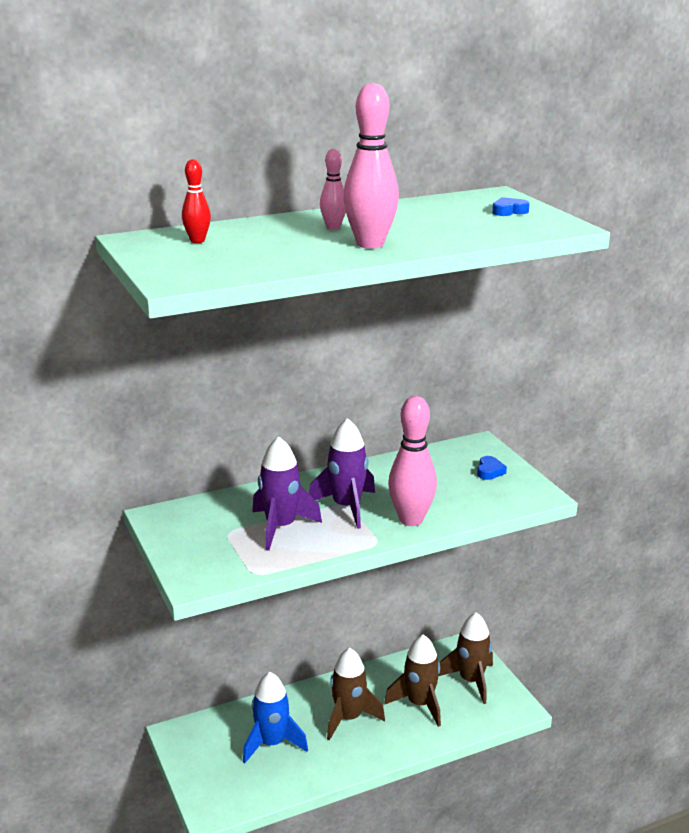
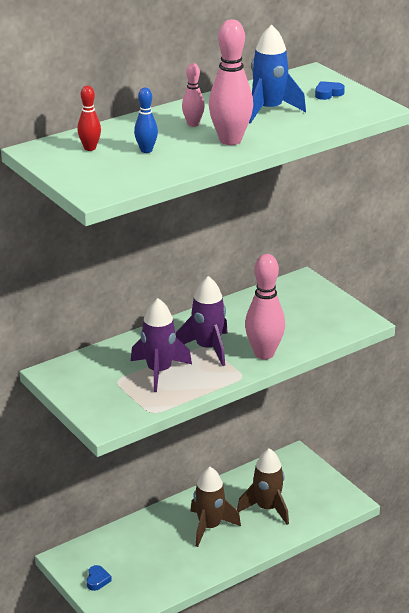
camera: 10 degrees left, 5 degrees up
blue rocket [243,672,308,764] -> blue rocket moved to [249,24,306,124]
brown rocket [438,612,493,704] -> none
blue heart [477,456,507,480] -> blue heart moved to [87,565,112,591]
none -> blue bowling pin [134,88,158,153]

